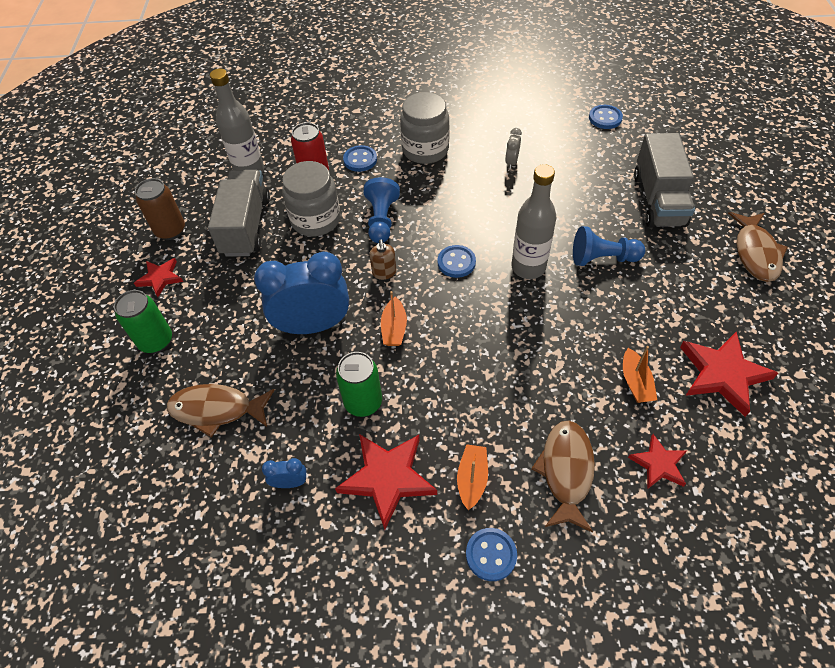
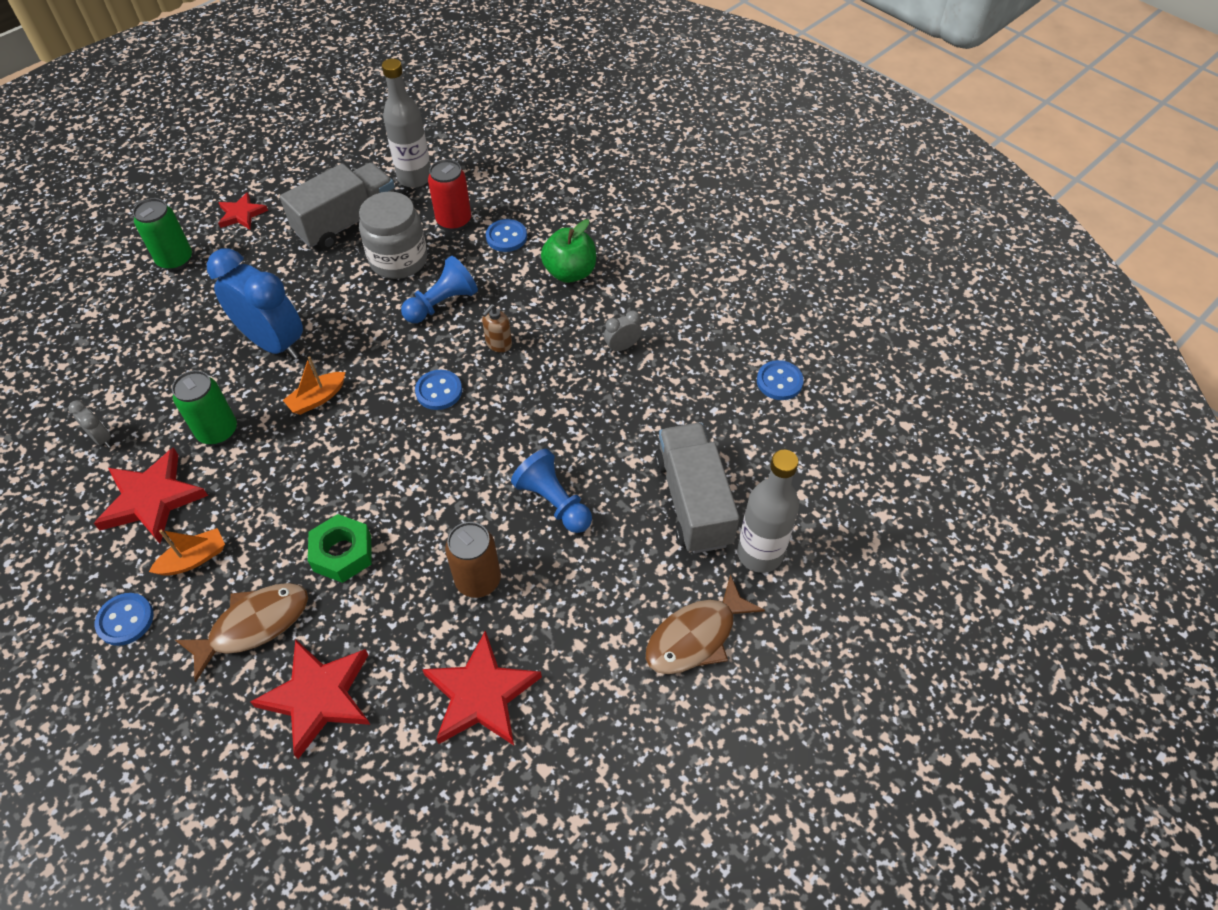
camera: 45 degrees right, 0 degrees up
brown can [135,178,185,240] -> brown can moved to [445,522,501,598]
brown fish [167,384,275,438] -> none
blue clock [262,458,306,488] -> grey clock [68,400,111,448]
brown soap dispenser [370,239,396,280] -> brown soap dispenser moved to [482,304,512,352]
grey jar [400,92,450,164] -> green apple [541,220,596,283]
grey bottle [512,164,556,279] -> grey bottle moved to [737,450,799,573]
orange boat [623,346,657,403] -> none
red star [628,434,687,489] -> red star [250,639,371,759], size x1.72
grey truck [634,133,695,228] -> grey truck turned 120 degrees clockwise [655,423,740,554]
none -> green nut [308,514,372,583]

